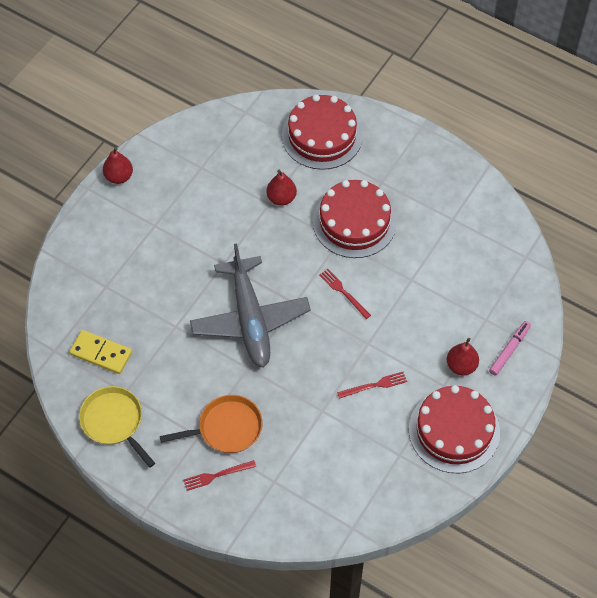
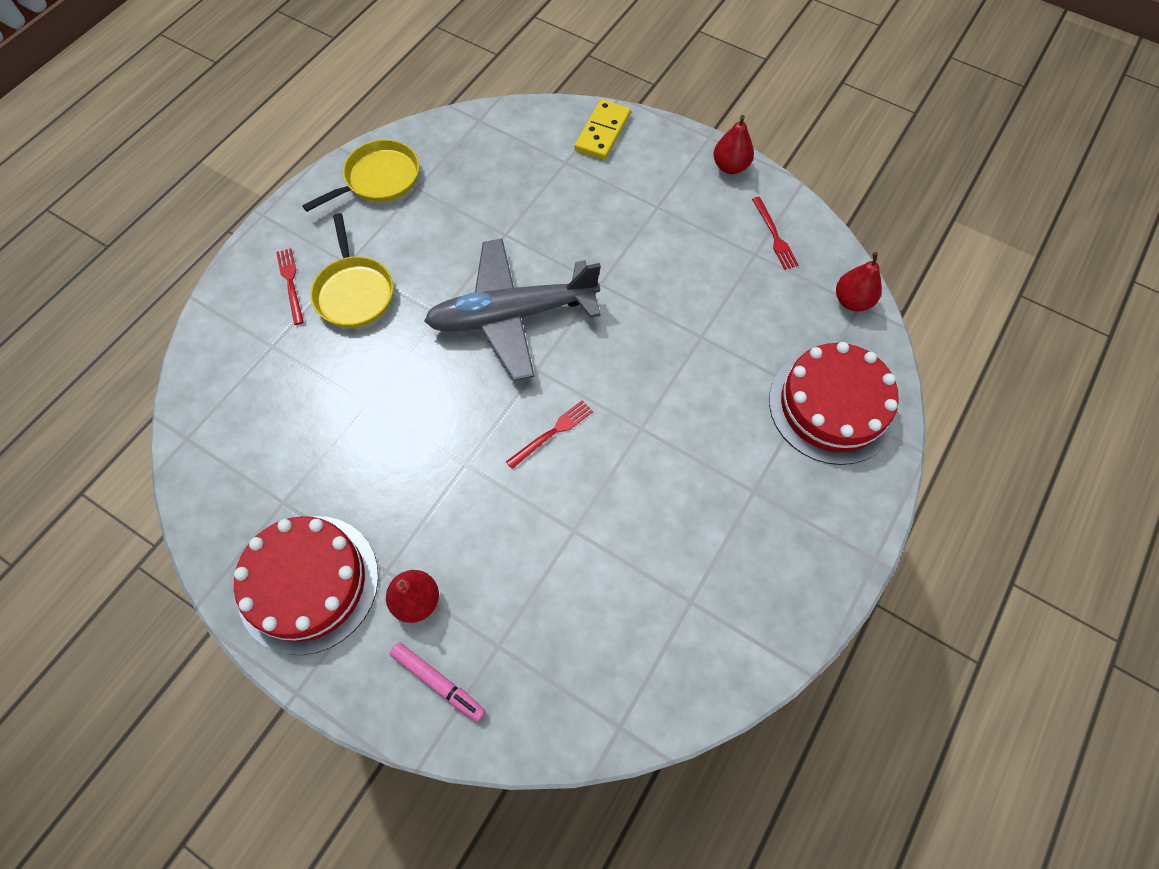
camera: 90 degrees right, 5 degrees up
yellow domino [69,330,132,374] -> yellow domino moved to [575,99,631,160]
orange pan [160,395,262,453] -> yellow pan [310,213,393,328]
red pear [266,170,297,206] -> red pear moved to [836,252,882,311]
red cake [313,180,397,258] -> none
red fork [337,372,407,399] -> red fork moved to [752,197,799,270]

